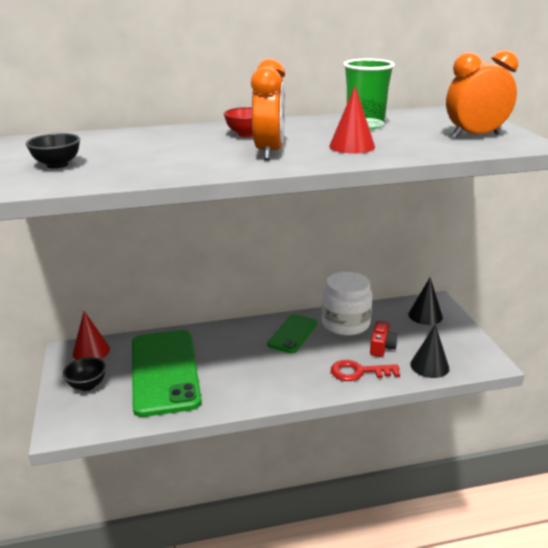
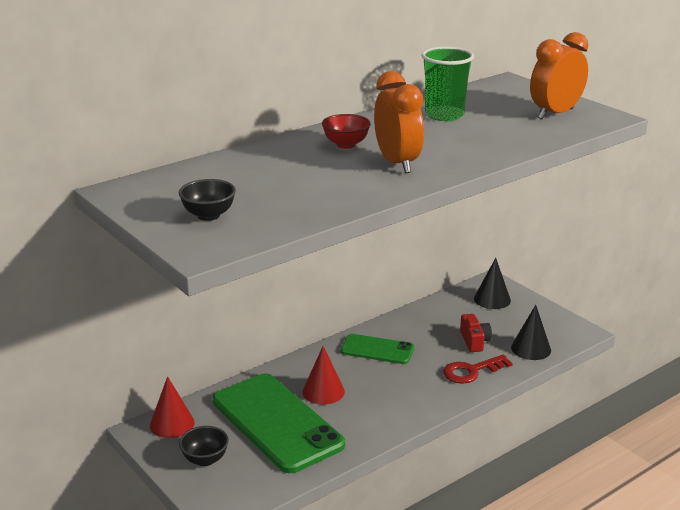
camera: 25 degrees left, 0 degrees up
green phone [267,314,317,353] -> green phone turned 75 degrees counterclockwise [341,334,414,364]
white jar [322,272,373,335] -> none
red cone [329,86,375,154] -> red cone moved to [303,346,345,405]

